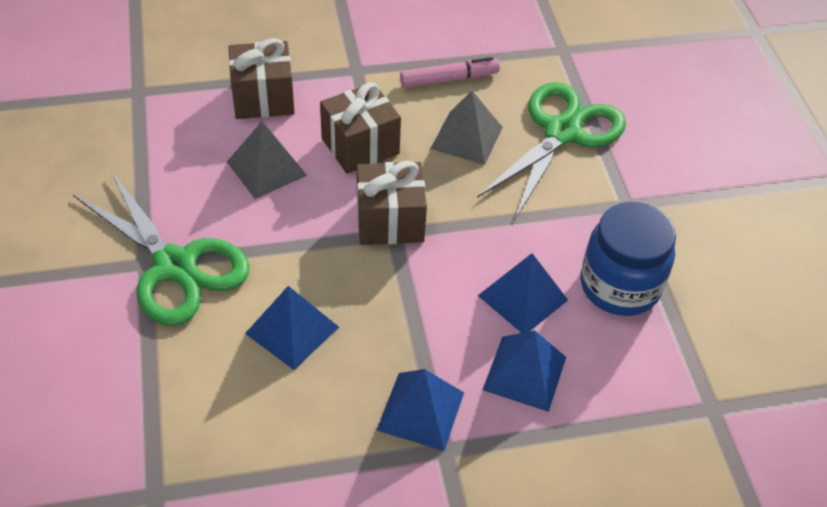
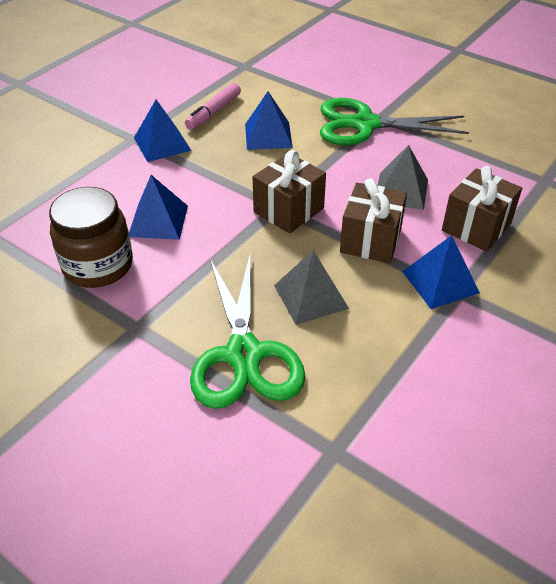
camera: 140 degrees right, 5 degrees down
pink marker [400,57,500,88] -> pink marker moved to [185,83,241,130]
blue pyramid [483,330,566,412] -> blue pyramid moved to [402,235,480,309]
blue jar [581,202,676,316] -> brown jar [49,187,133,288]

